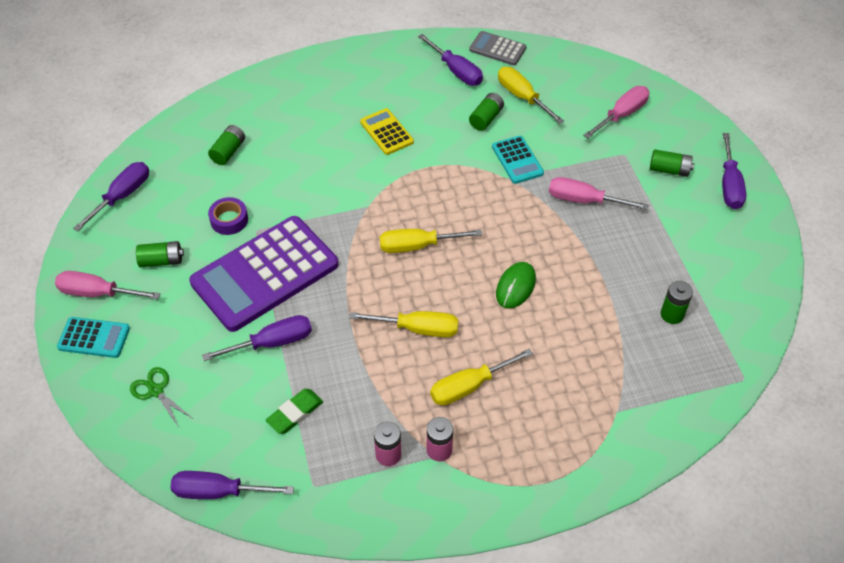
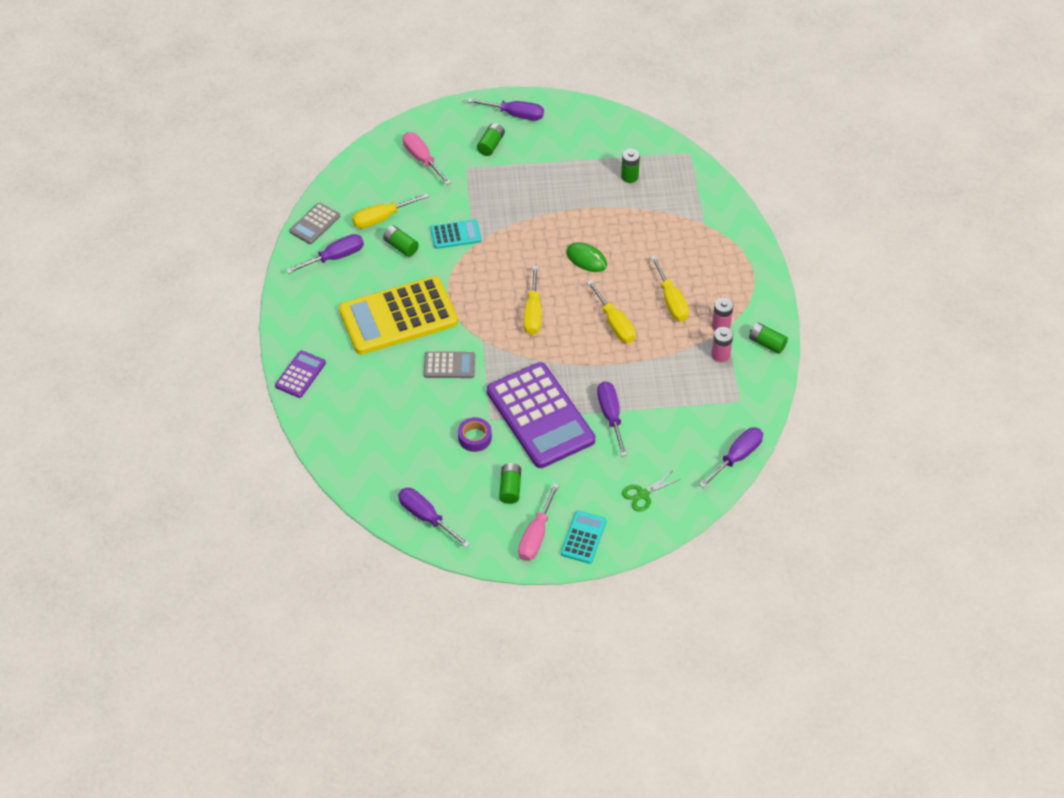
camera: 80 degrees left, 0 degrees up
purple screwdriver [171,471,294,499] -> purple screwdriver turned 150 degrees counterclockwise [699,428,763,488]
green battery [208,125,245,165] -> green battery moved to [749,323,788,354]
green eraser [265,389,323,434] -> none
yellow screwdriver [349,311,458,337] -> yellow screwdriver turned 135 degrees clockwise [587,280,636,343]
yellow calculator [360,108,414,155] -> yellow calculator [339,276,458,355], size x2.16
pink screwdriver [549,177,649,210] -> none
none -> purple calculator [275,350,326,398]
none -> grey calculator [424,352,475,378]

